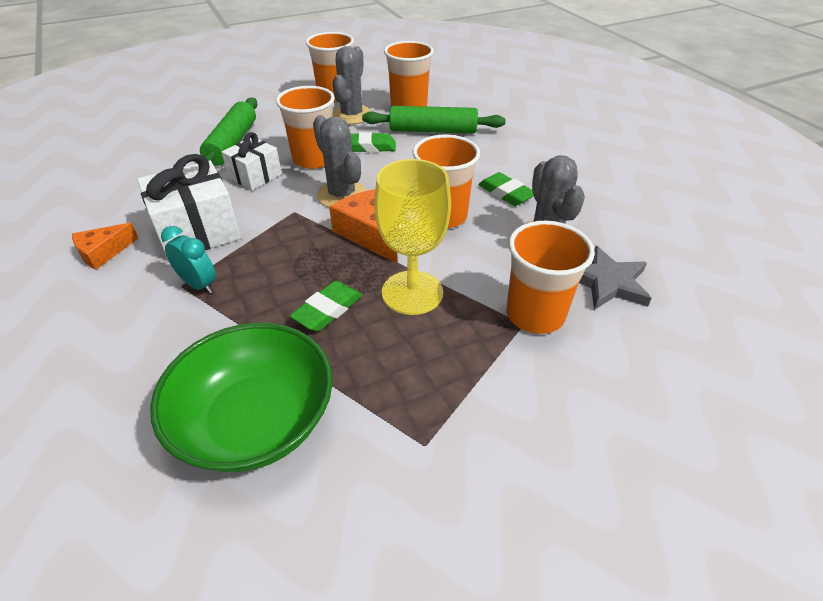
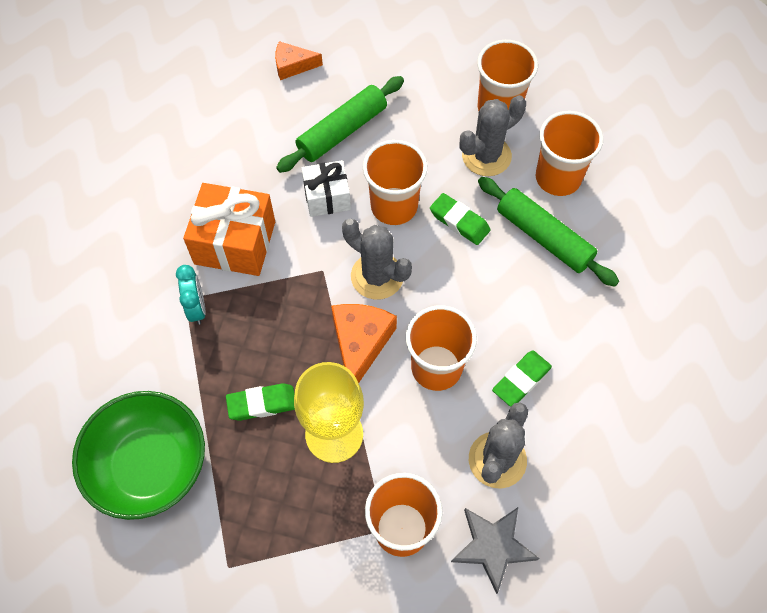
camera: 40 degrees right, 20 degrees up
orange cheese [72,223,138,270] -> orange cheese moved to [275,41,323,80]
white gift [137,154,241,259] -> orange gift [183,183,275,276]
grey cactus [313,115,366,207] -> grey cactus turned 60 degrees counterclockwise [342,218,412,300]
green eraser [478,172,534,206] -> green eraser turned 45 degrees clockwise [492,351,552,407]

